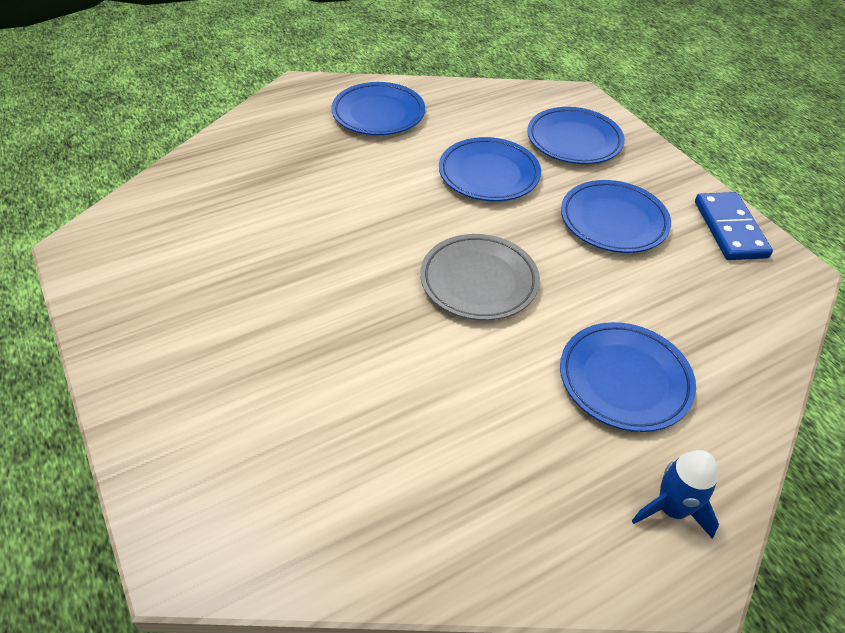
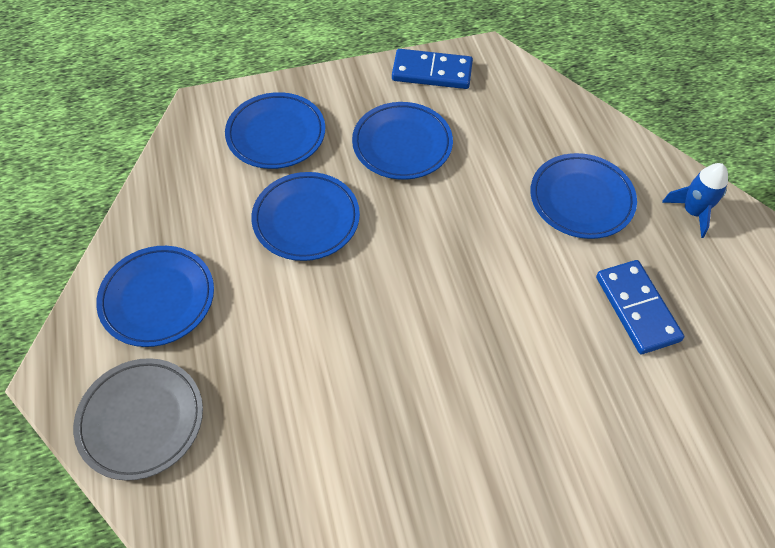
camera: 75 degrees left, 10 degrees up
grey plate [420,234,540,321] -> grey plate moved to [73,358,203,481]
none -> blue domino [596,260,684,354]

